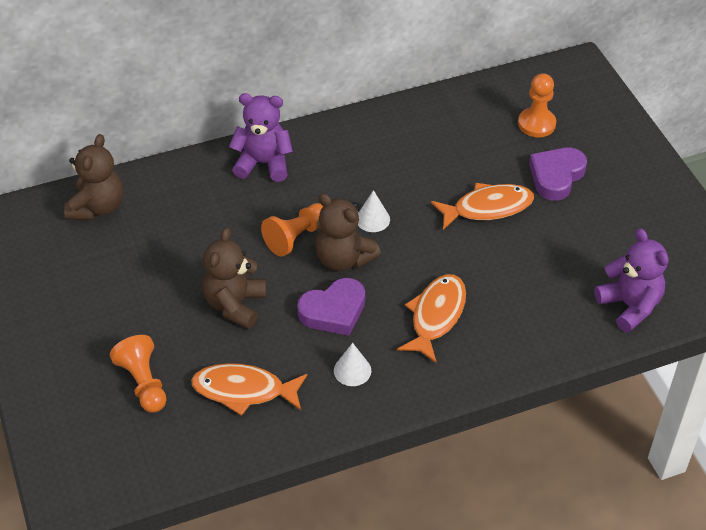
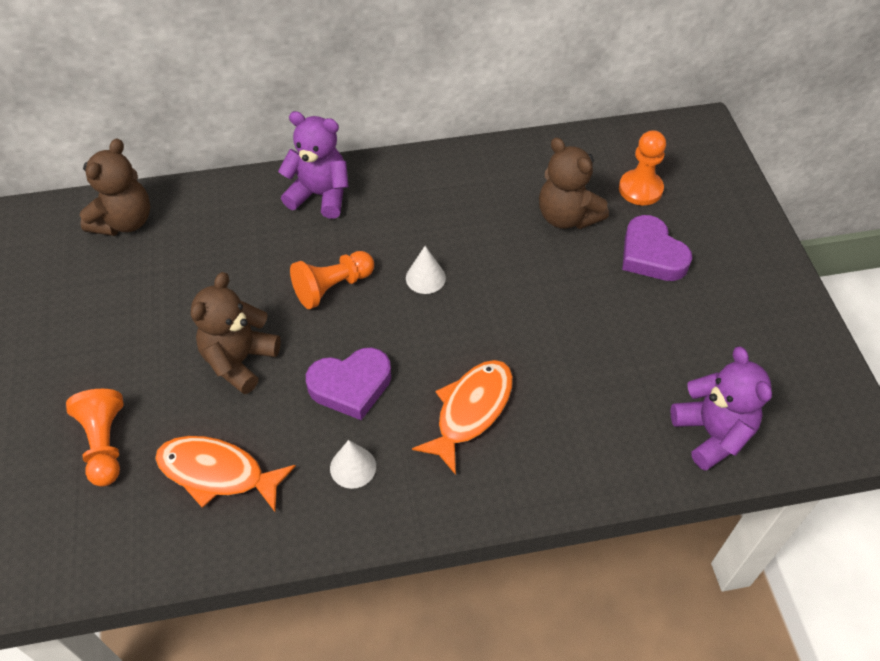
camera: 10 degrees right, 5 degrees up
brown teddy bear [315,193,381,271] -> brown teddy bear moved to [539,137,609,229]
orange fish [431,183,534,230] -> none
purple heart [529,148,587,201] -> purple heart turned 75 degrees counterclockwise [622,215,692,281]

